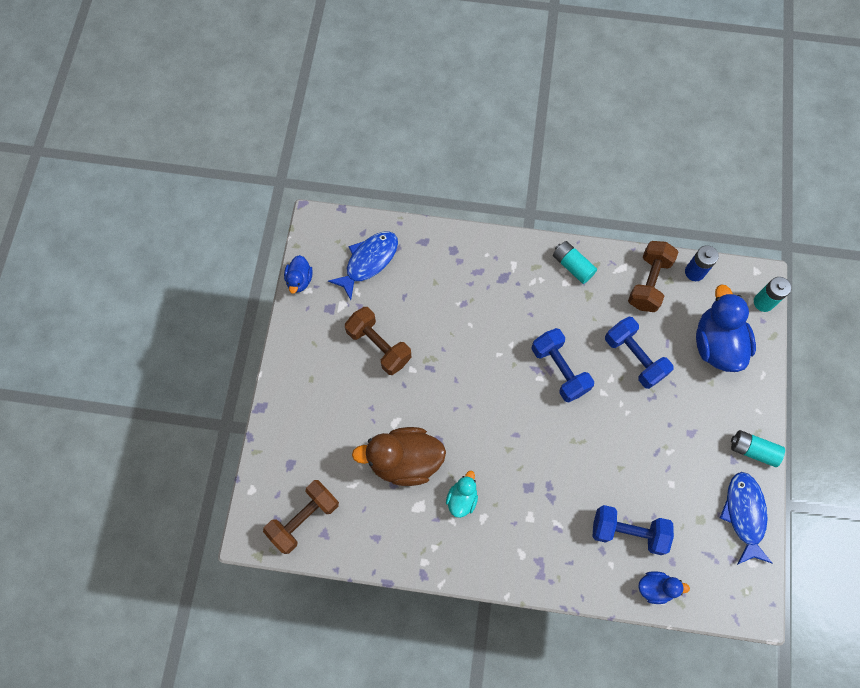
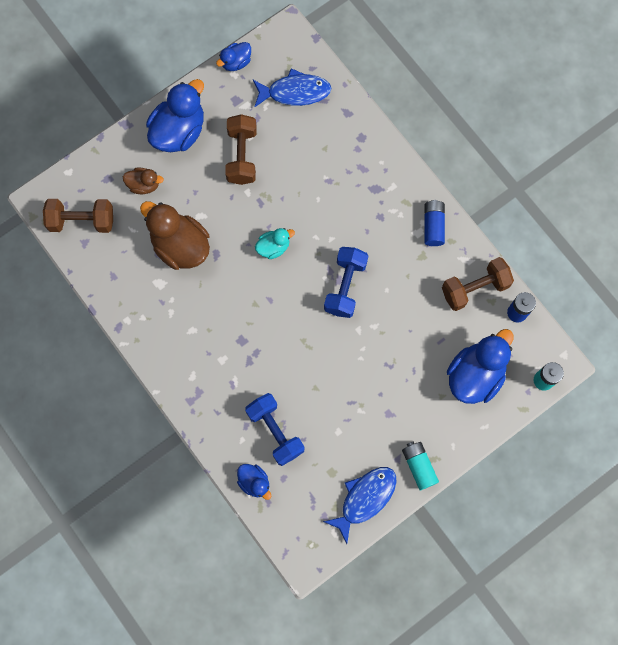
camera: 45 degrees right, 5 degrees up
turquoise duck [446,471,478,518] -> turquoise duck moved to [255,228,295,259]
turquoise battery [553,241,597,284] -> blue battery [424,200,445,246]
blue dumbbell [605,317,674,389] -> none
none -> brown duck [123,168,164,194]
none -> blue duck [146,79,204,152]

